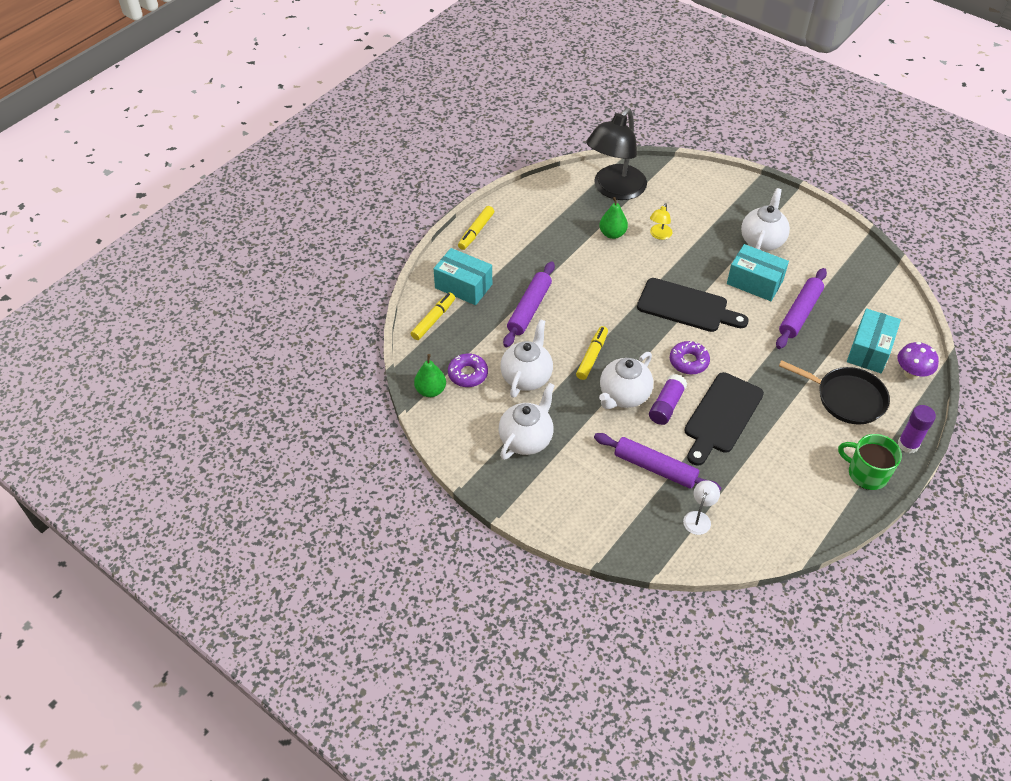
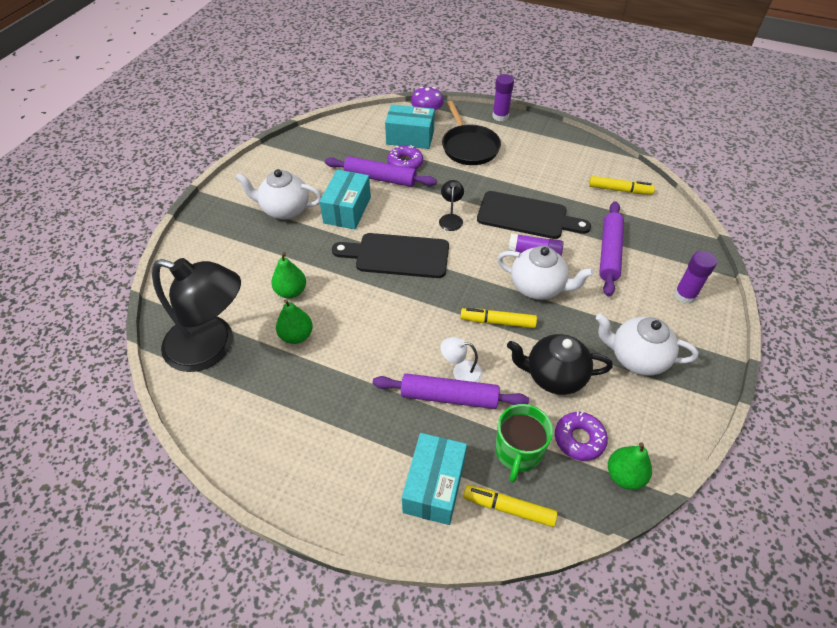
camera: 105 degrees left, 0 degrees up
yellow marker [458,206,494,250] -> yellow marker moved to [589,176,655,195]
white teapot [500,319,553,398] -> black teapot [507,334,613,395]
black cutting board [637,278,749,332] -> black cutting board turned 90 degrees counterclockwise [332,233,449,278]
yellow lamp [650,203,672,240] -> green pear [271,252,306,298]
purple donut [670,341,710,375] -> purple donut moved to [387,145,423,169]
white lamp [683,480,720,535] -> white lamp moved to [440,337,483,382]
black pan [779,360,890,425] -> black pan turned 150 degrees clockwise [442,101,501,165]
green mug [838,434,902,490] -> green mug moved to [495,404,553,482]
none -> black lamp [439,180,464,231]
none -> purple glue stick [674,251,717,304]

